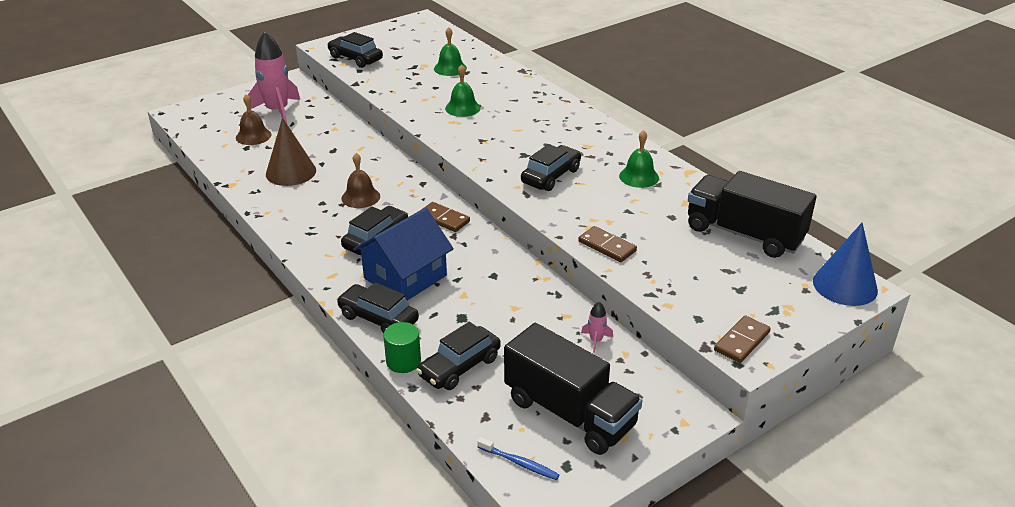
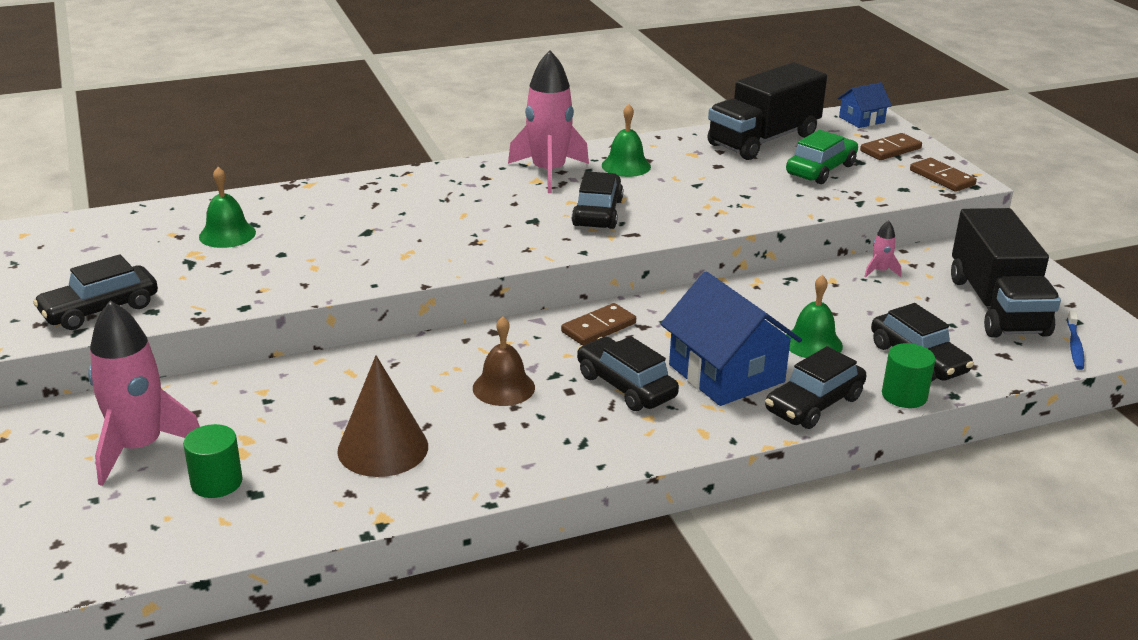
camera: 75 degrees left, 5 degrees down
brown bell [236,94,271,145] -> green cylinder [183,424,243,498]
green bell [445,64,481,117] -> green bell moved to [786,275,843,358]
blue toothbrush [477,437,559,480] -> blue toothbrush turned 150 degrees clockwise [1067,310,1084,370]
black truck [504,323,642,455] -> black truck turned 120 degrees clockwise [951,208,1061,338]
black car [521,144,581,191] -> black car turned 45 degrees clockwise [572,171,623,229]
brown domino [578,226,637,262] -> brown domino moved to [860,133,922,160]
blue cone [813,222,878,306] -> blue house [837,82,892,128]
none -> pink rocket [508,50,589,193]
none -> green car [786,130,858,184]

